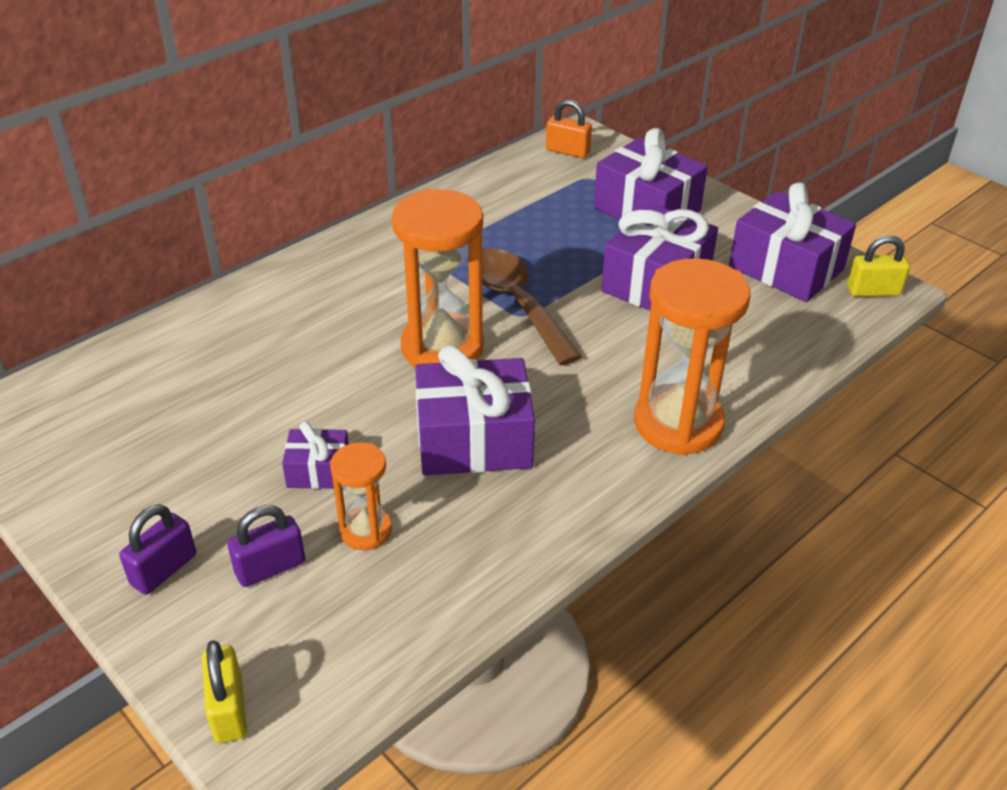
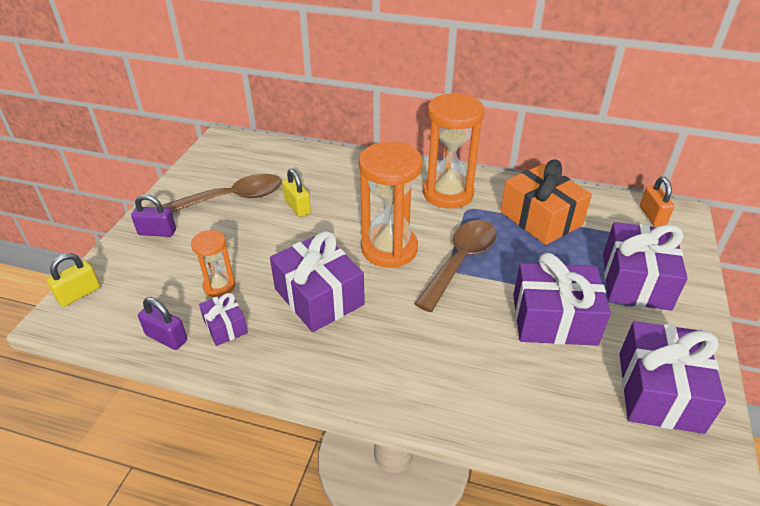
camera: 60 degrees right, 0 degrees up
purple padlock [227,505,305,587] -> purple padlock moved to [138,297,187,350]
purple gift [282,421,349,489] -> purple gift moved to [199,292,248,346]
orange hourglass [634,258,750,456] -> orange hourglass moved to [423,93,485,209]
yellow padlock [847,235,910,297] -> yellow padlock moved to [282,169,311,217]
none -> brown spoon [162,174,282,212]
none -> orange gift [501,159,592,245]

